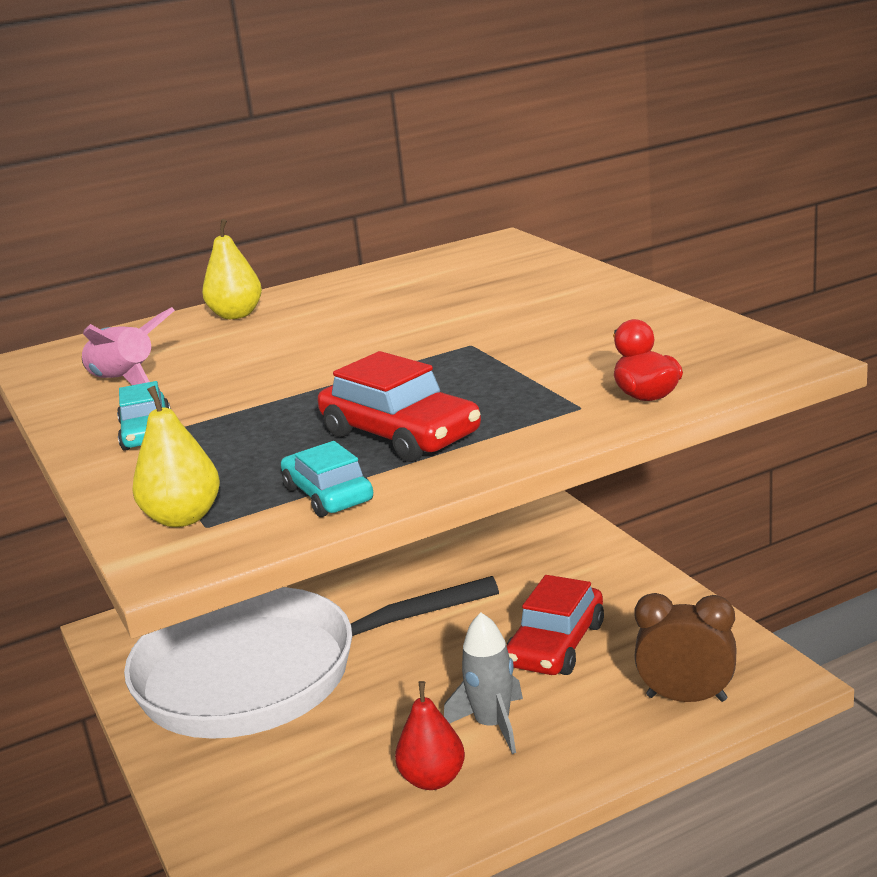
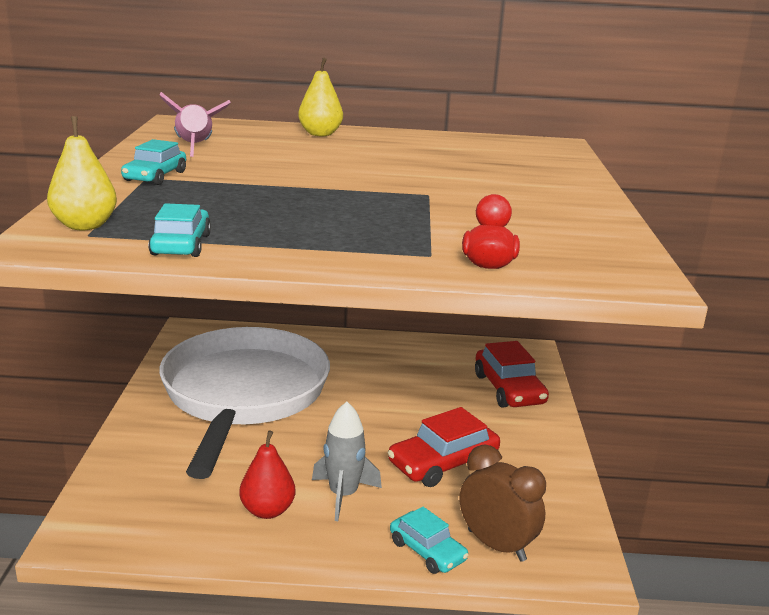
camera: 25 degrees right, 0 degrees up
white pan [124,576,499,739] -> white pan turned 75 degrees clockwise [159,327,330,479]
red car [318,351,481,462] -> red car moved to [475,341,549,408]
none -> turquoise car [390,507,469,574]

